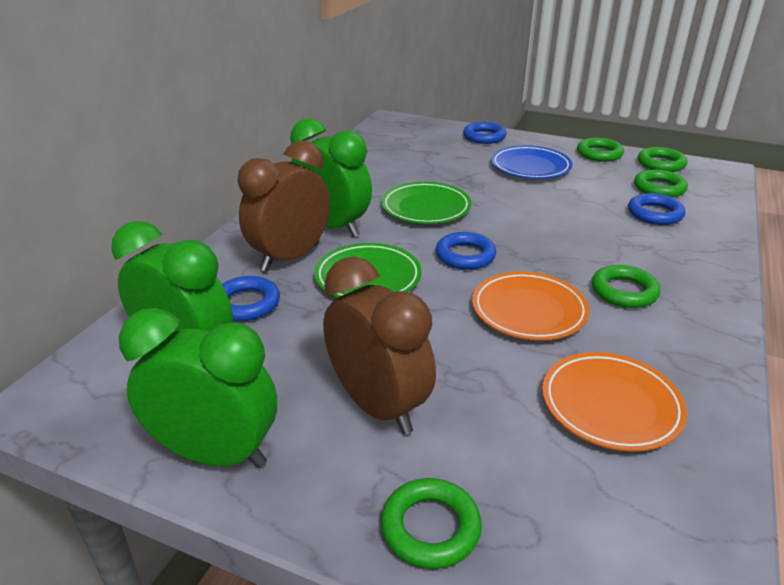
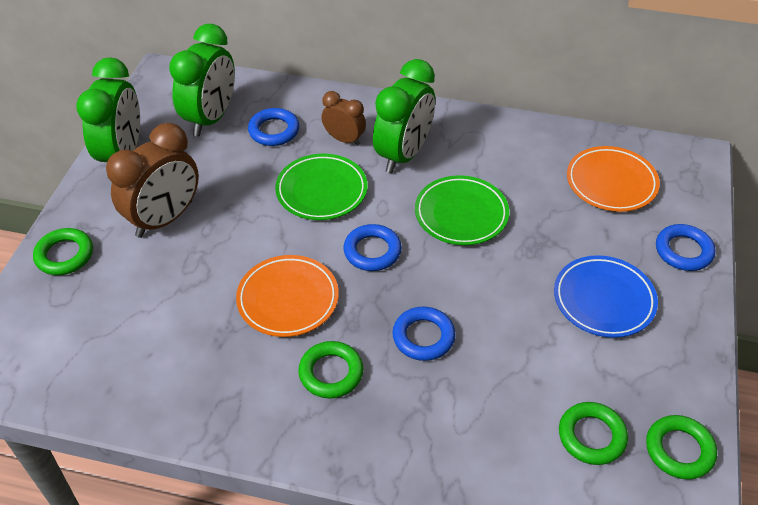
camera: 80 degrees right, 15 degrees up
brown clock [238,141,330,272] -> brown clock [322,91,366,146], size x0.56
orange plate [542,352,687,452] -> orange plate moved to [567,146,660,212]
green ring [577,138,624,162] -> none
blue ring [628,193,686,225] -> blue ring moved to [392,306,456,361]

